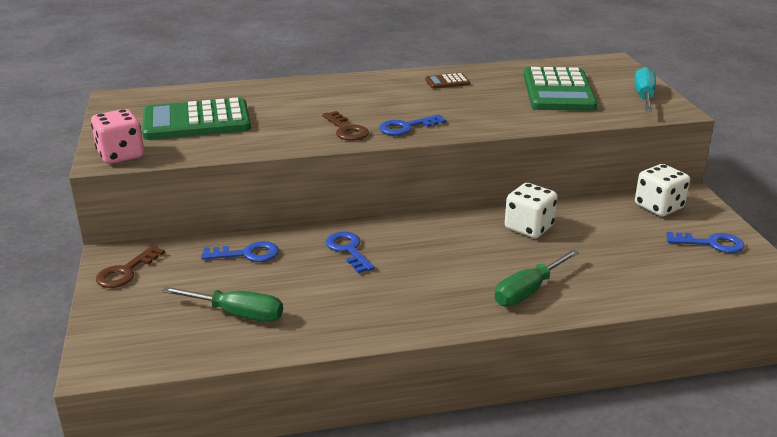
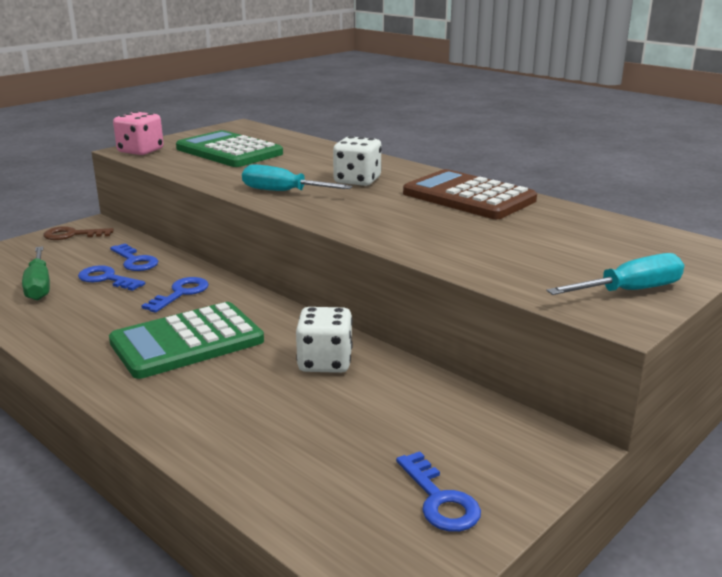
camera: 55 degrees right, 5 degrees down
brown key [322,111,369,141] -> turquoise screwdriver [242,164,353,191]
blue key [379,114,446,136] -> blue key moved to [78,265,146,291]
brown calculator [425,73,470,89] -> brown calculator [403,169,537,219], size x2.32
green screwdriver [495,249,580,306] -> none
green calculator [524,67,597,111] -> green calculator moved to [109,302,264,379]
white dice [635,164,690,216] -> white dice moved to [333,136,382,186]

